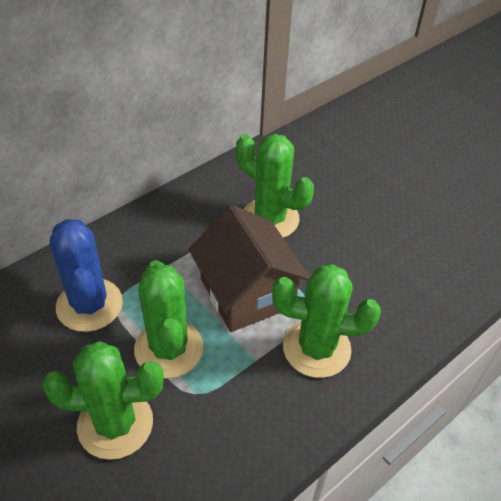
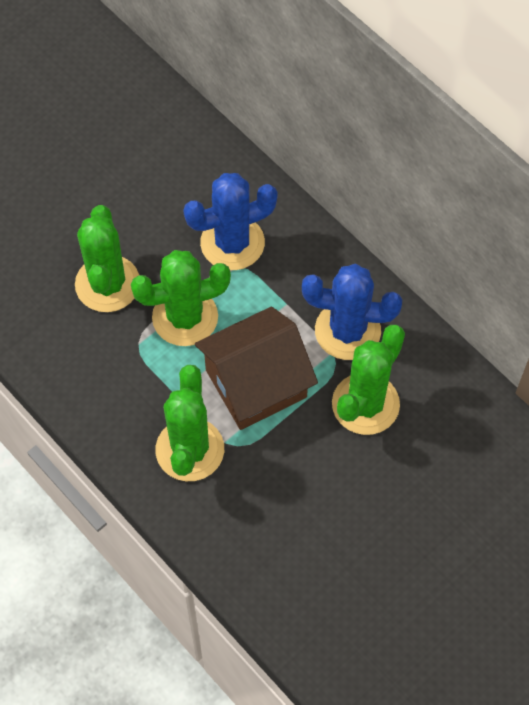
camera: 90 degrees right, 15 degrees up
none -> blue cactus [302,264,402,360]

